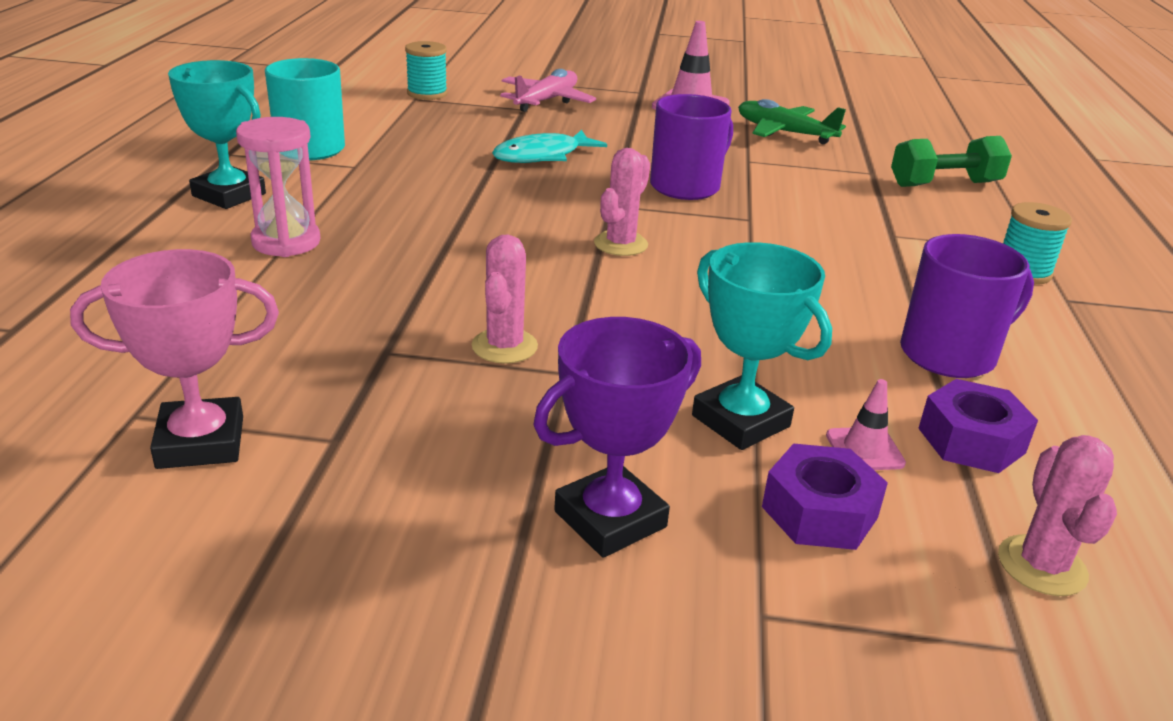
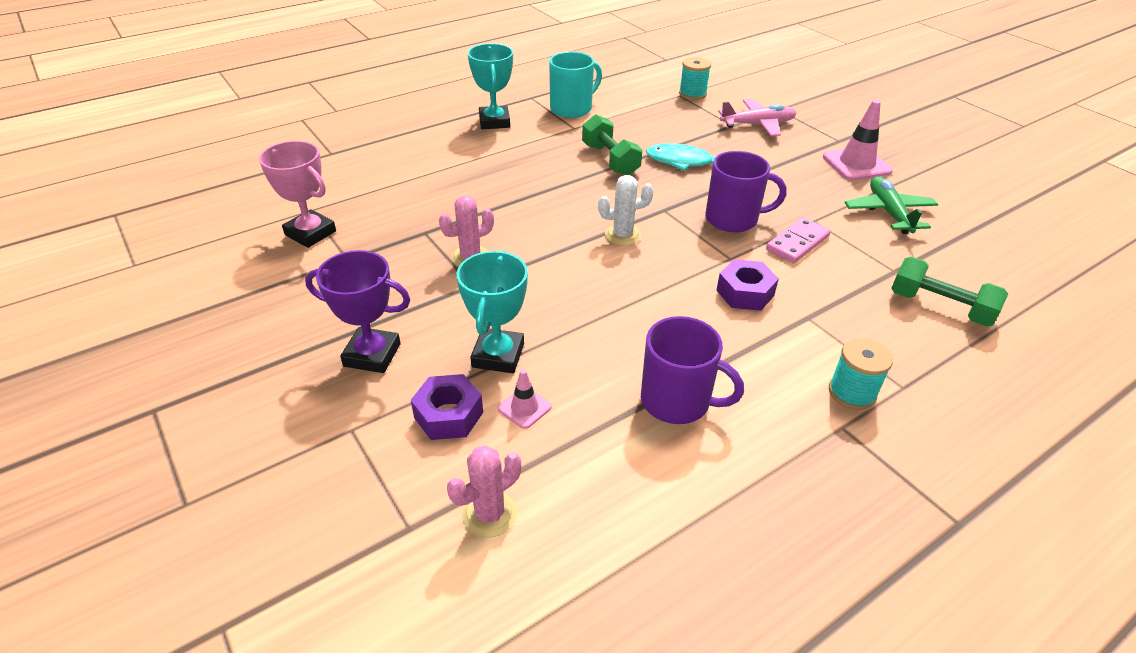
camera: 50 degrees right, 10 degrees up
pink hourglass [236,117,320,257] -> none
pink cactus [594,148,650,256] -> white cactus [598,175,654,246]
purple nut [918,379,1038,473] -> purple nut moved to [716,259,779,311]
none -> green dumbbell [582,114,643,175]
none -> pink domino [766,218,831,263]

